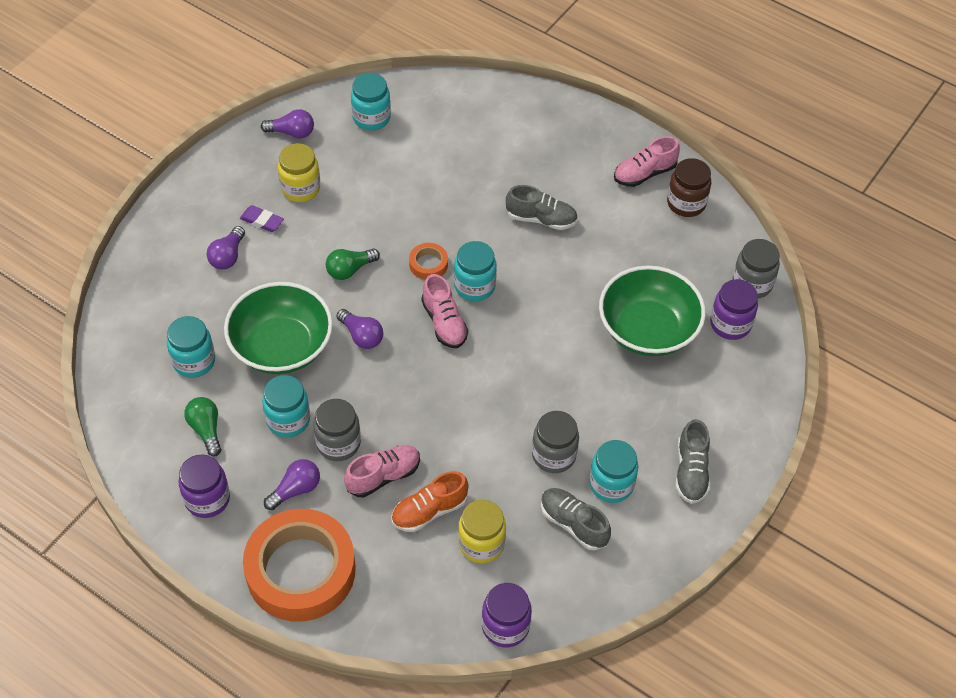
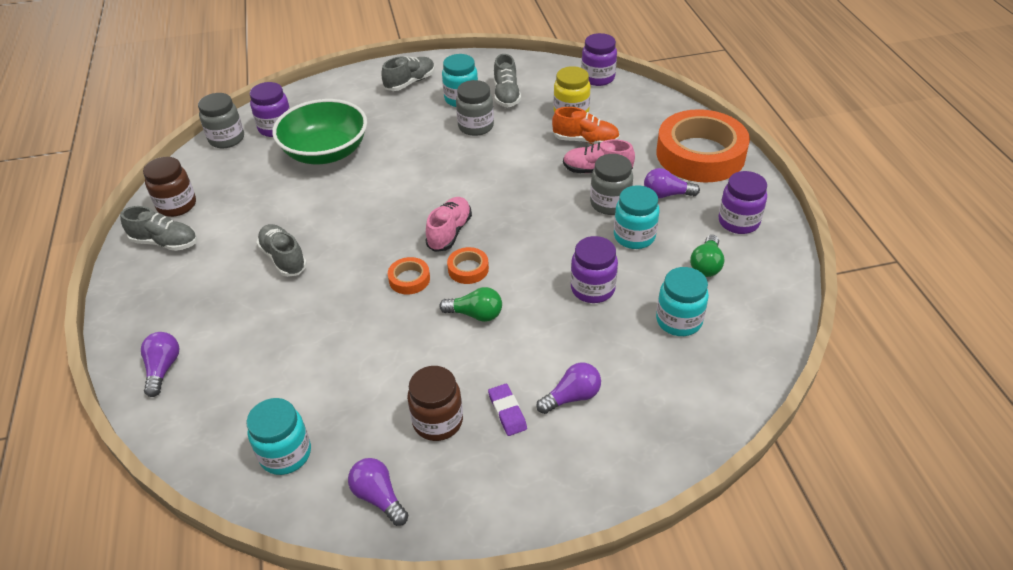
camera: 135 degrees left, 10 degrees down
green bowl [224,282,333,374] -> purple jar [571,236,618,303]
yellow jar [278,143,320,202] -> brown jar [407,366,463,441]
purple light bulb [336,309,383,349] -> purple light bulb moved to [141,332,179,397]
turquoise jar [454,241,497,301] -> none
pink shoe [614,136,680,187] -> grey shoe [120,206,197,251]
none -> orange tape [447,247,489,284]

